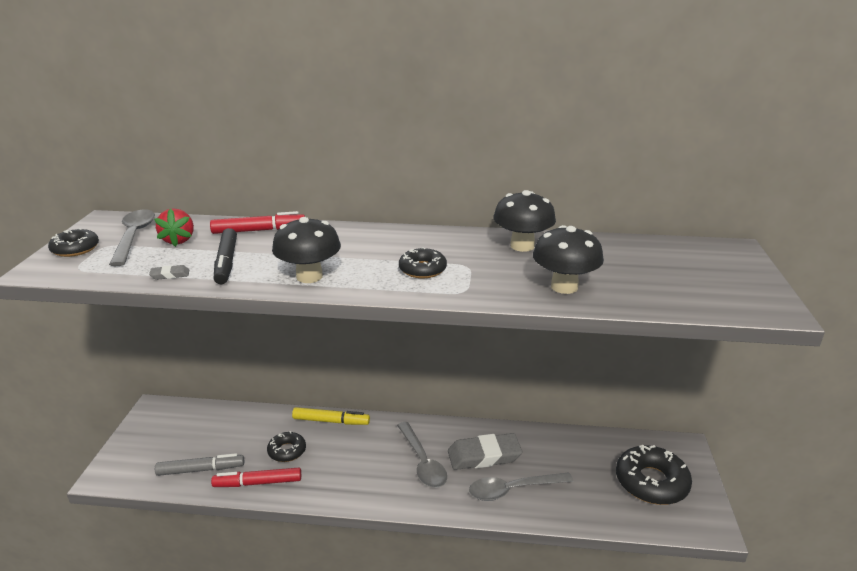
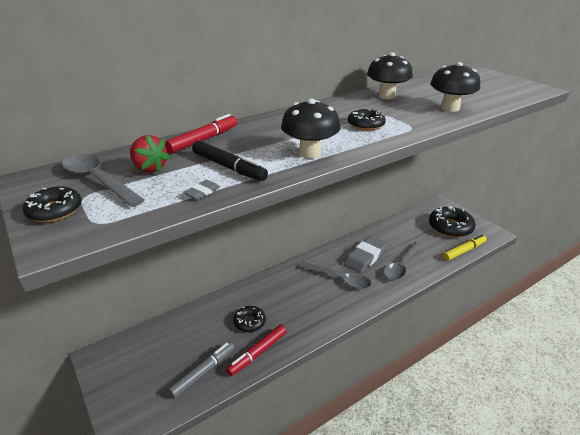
camera: 40 degrees left, 5 degrees up
yellow marker [292,407,370,425] -> yellow marker moved to [443,235,487,261]

